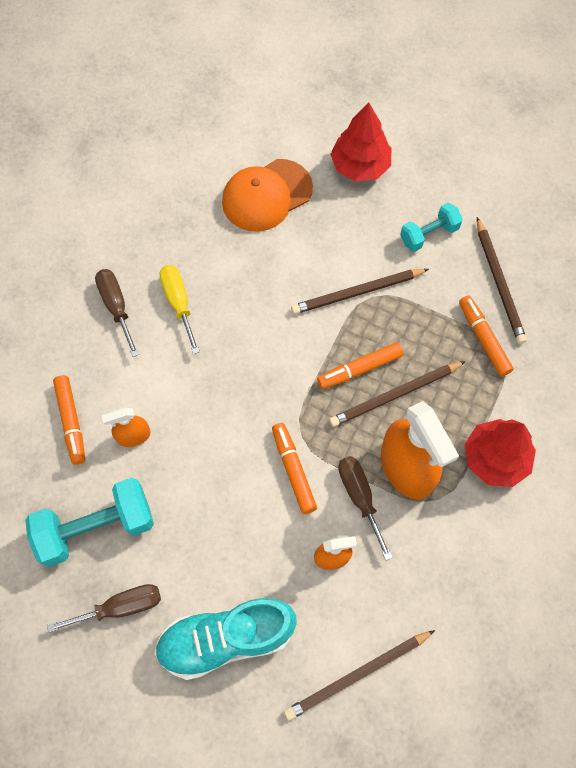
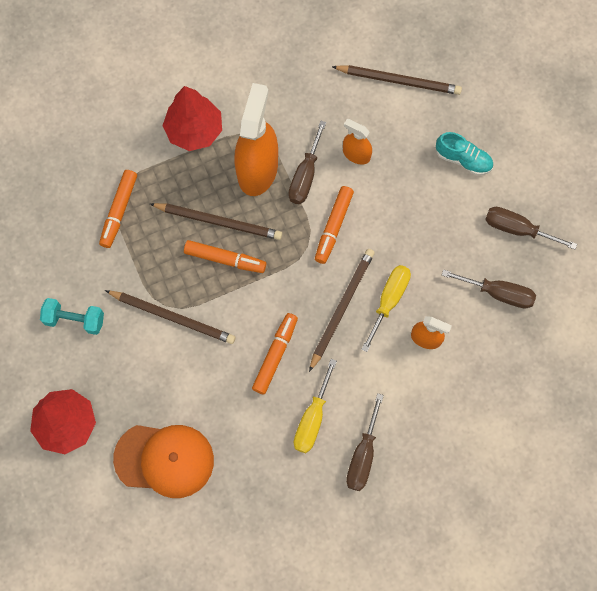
camera: 140 degrees left, 5 degrees up
turquoise dumbbell [25,478,154,567] -> brown screwdriver [442,269,536,309]
orange marker [53,375,85,465] -> orange marker moved to [252,313,298,394]
turquoise shoe [154,598,297,680] -> turquoise shoe [436,132,493,175], size x0.55
brown pencil [477,217,527,344] -> brown pencil moved to [309,249,375,372]
none -> yellow screwdriver [361,265,411,352]

